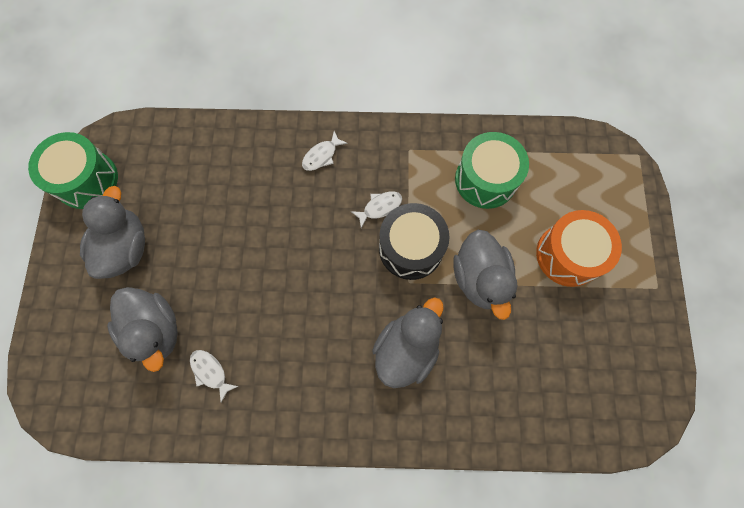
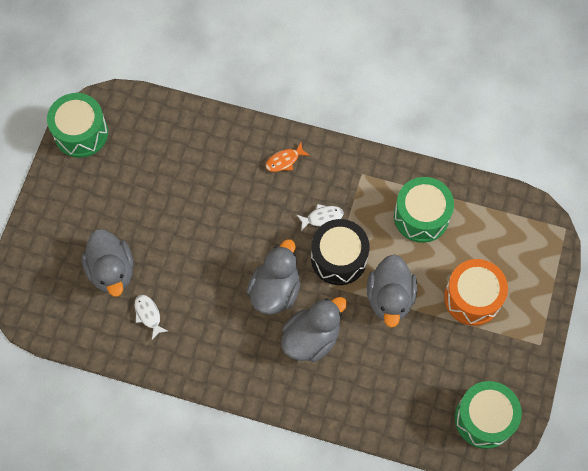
camera: 15 degrees right, 5 degrees down
grey duck [80,186,145,279] -> grey duck moved to [247,239,300,315]
white fish [302,131,348,171] -> orange fish [265,142,310,172]
none -> green drum [455,381,522,449]

